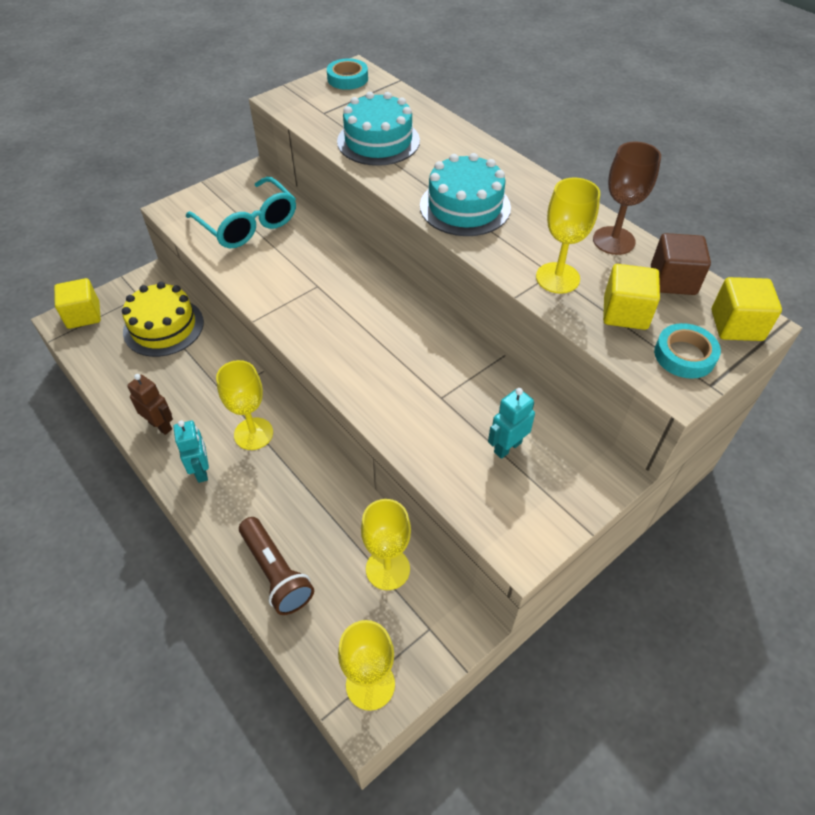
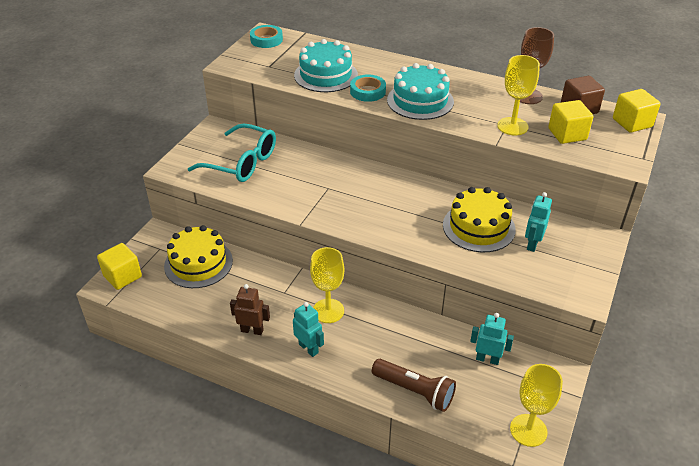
camera: 25 degrees left, 10 degrees down
yellow goblet [361,499,411,590] -> turquoise robot [470,313,514,365]
turquoise tape [654,323,721,379] -> turquoise tape moved to [350,74,386,102]
none -> yellow cake [443,187,516,252]

